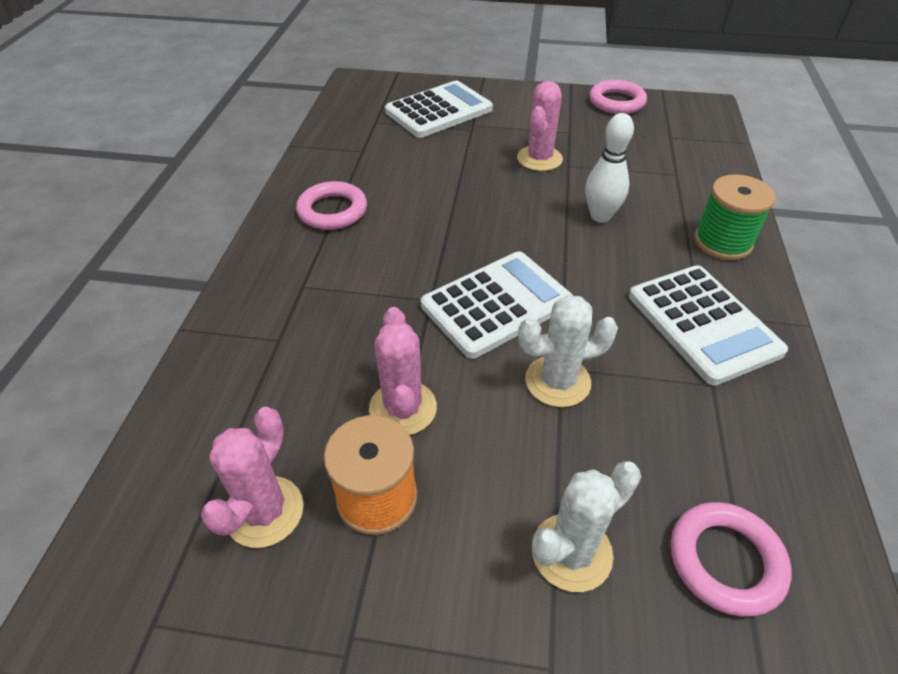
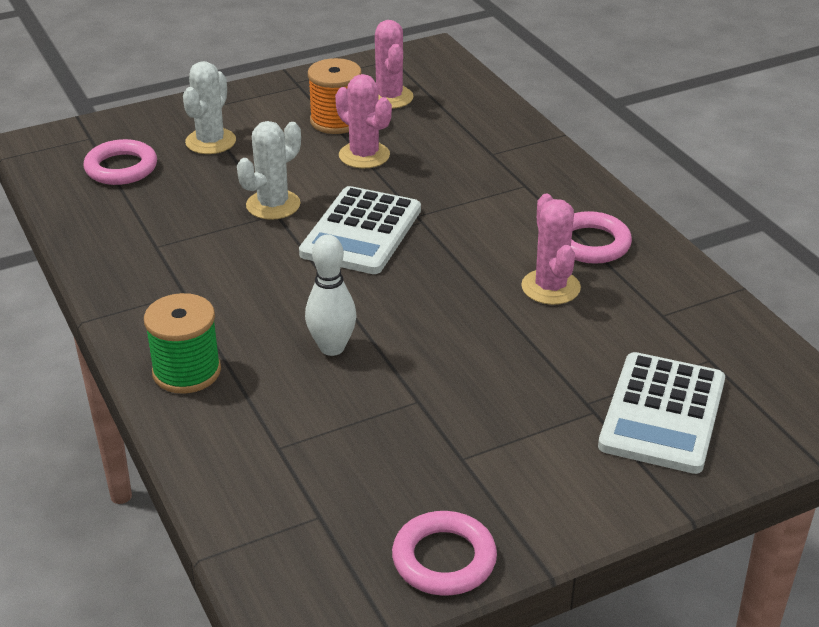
camera: 145 degrees right, 10 degrees down
pink cactus [517,81,563,171] -> pink cactus moved to [521,194,581,305]
white calculator [629,265,788,385] -> none

